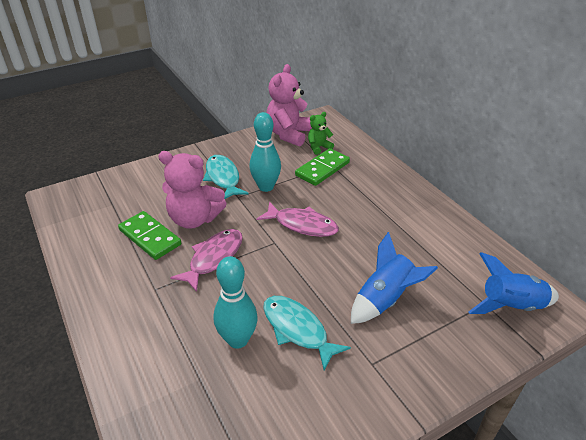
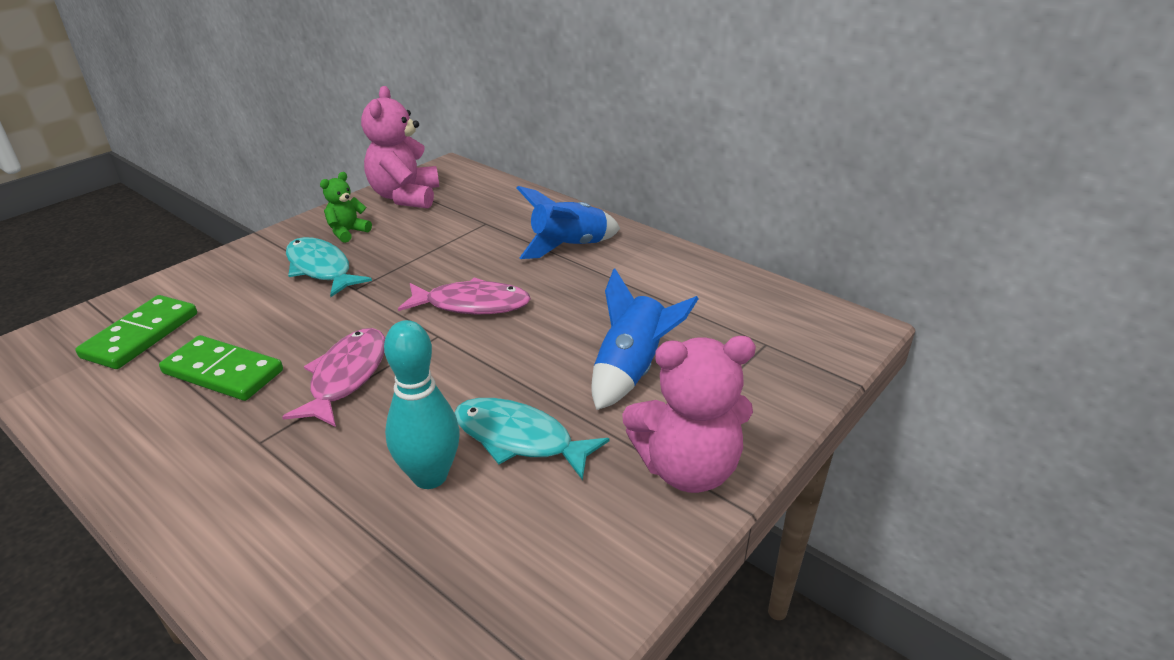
camera: 20 degrees left, 5 degrees down
pink teddy bear [158,151,227,229] -> pink teddy bear moved to [622,336,756,493]
turquoise bowling pin [250,112,281,192] -> none
green domino [295,148,350,186] -> green domino moved to [75,295,197,369]
green teddy bear [308,112,334,155] -> green teddy bear moved to [320,172,372,243]
blue rocket [468,252,559,314] -> blue rocket moved to [517,186,620,259]

